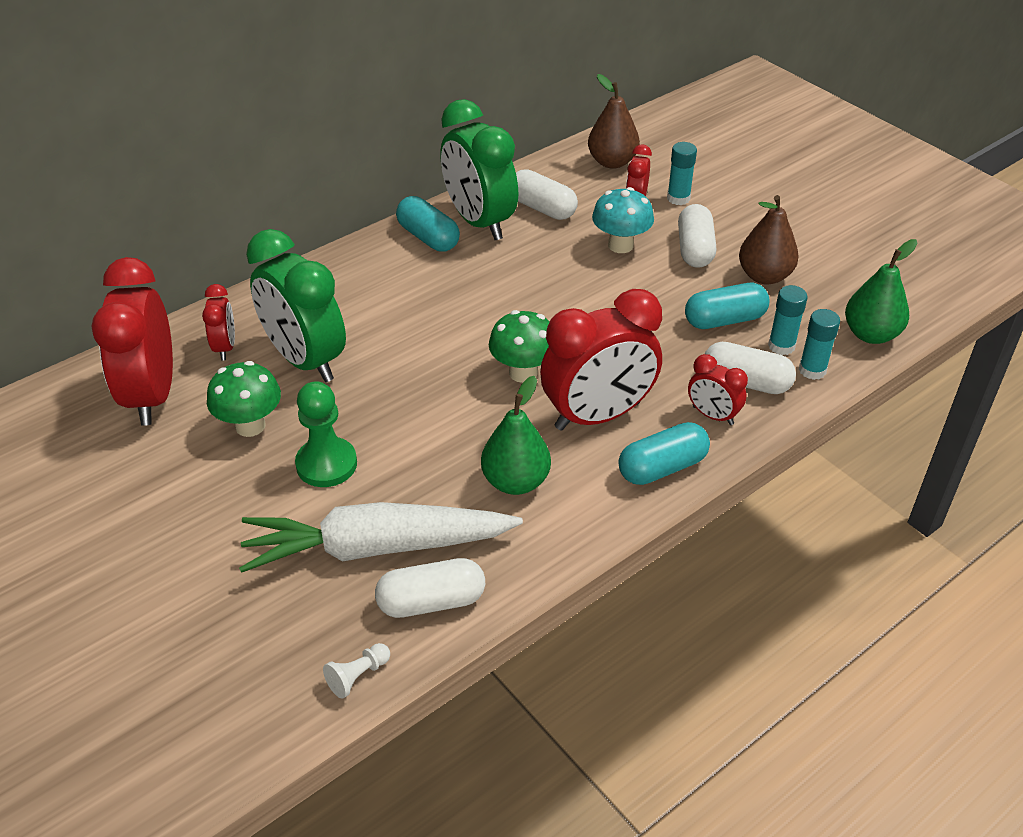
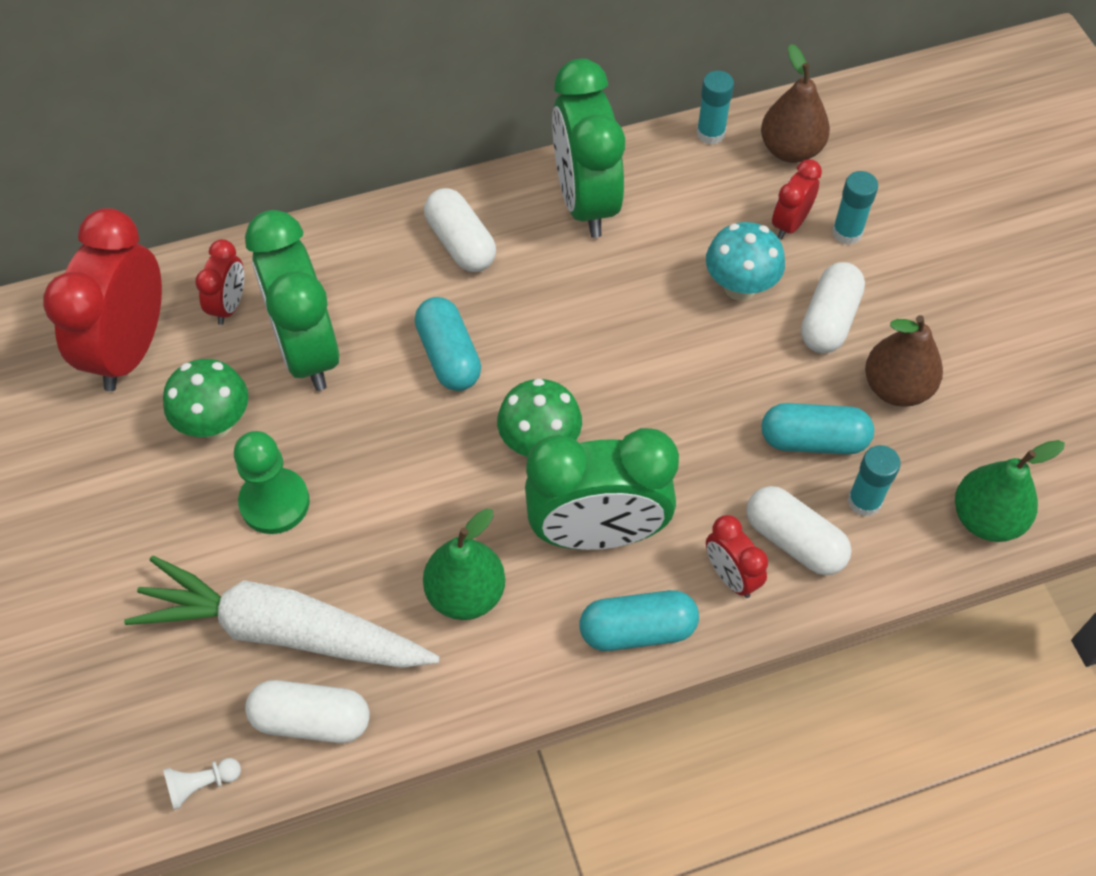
camera: 20 degrees right, 15 degrees up
turquoise capsule [396,196,460,251] -> turquoise capsule moved to [415,297,481,391]
white capsule [516,169,578,220] -> white capsule moved to [424,188,496,272]
red clock [540,289,662,431] -> green clock [525,428,679,550]
turquoise glue stick [799,309,840,380] -> turquoise glue stick moved to [696,70,734,145]

